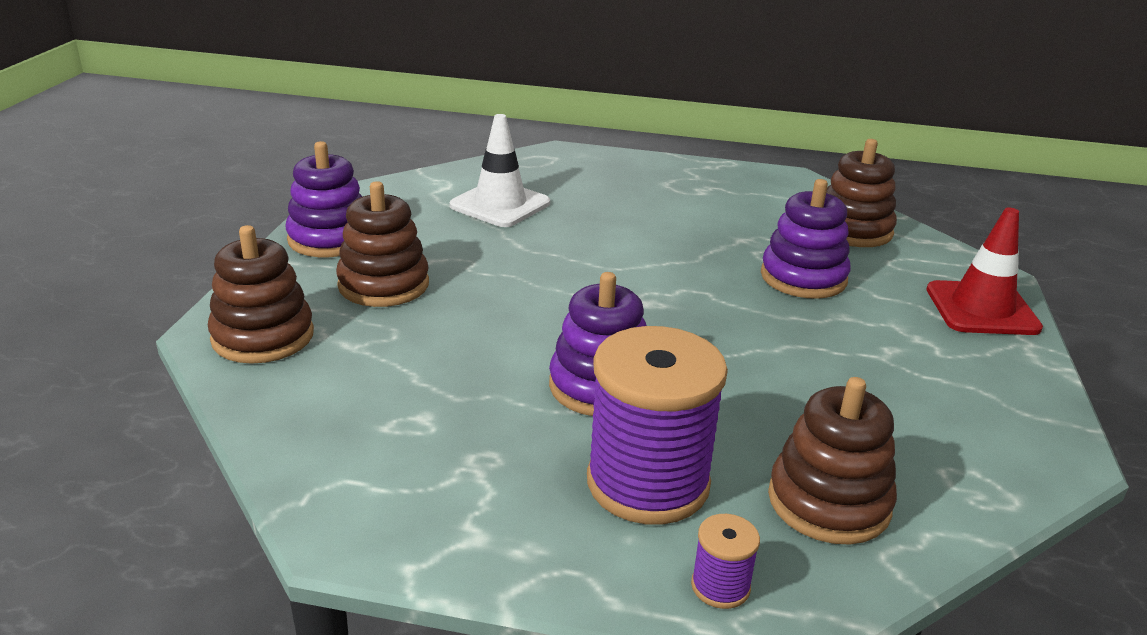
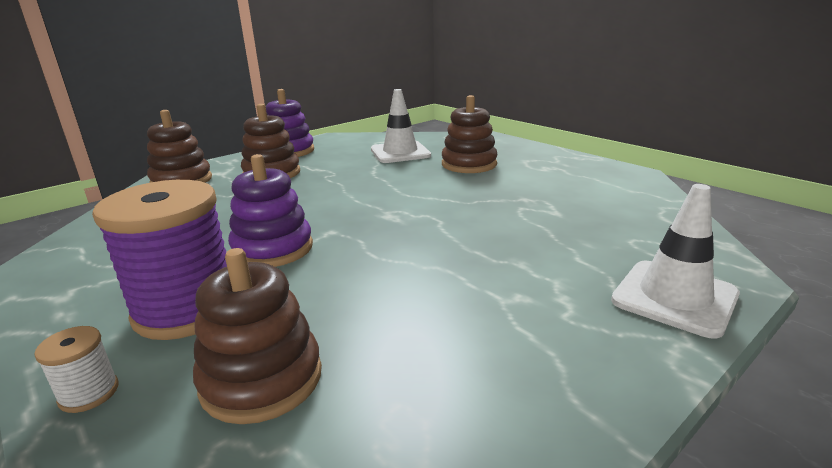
camera: 40 degrees right, 5 degrees down
purple spool [691,514,760,609] -> white spool [34,326,119,413]
purple stacking toy [761,179,851,299] -> none
brown stacking toy [826,139,897,247] -> brown stacking toy moved to [442,95,498,173]
red traffic cone [927,208,1043,335] -> white traffic cone [611,184,740,338]

